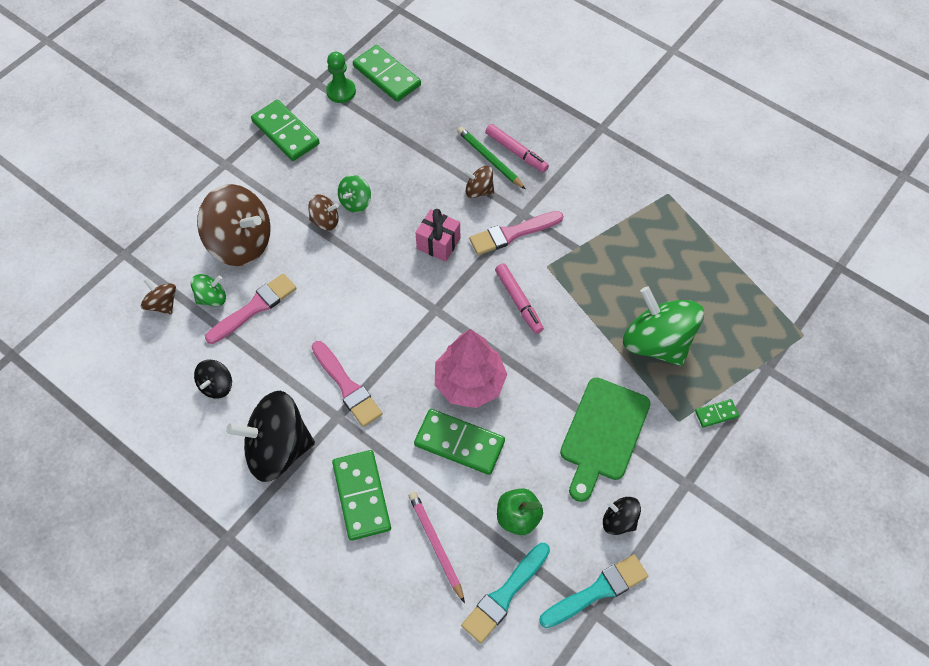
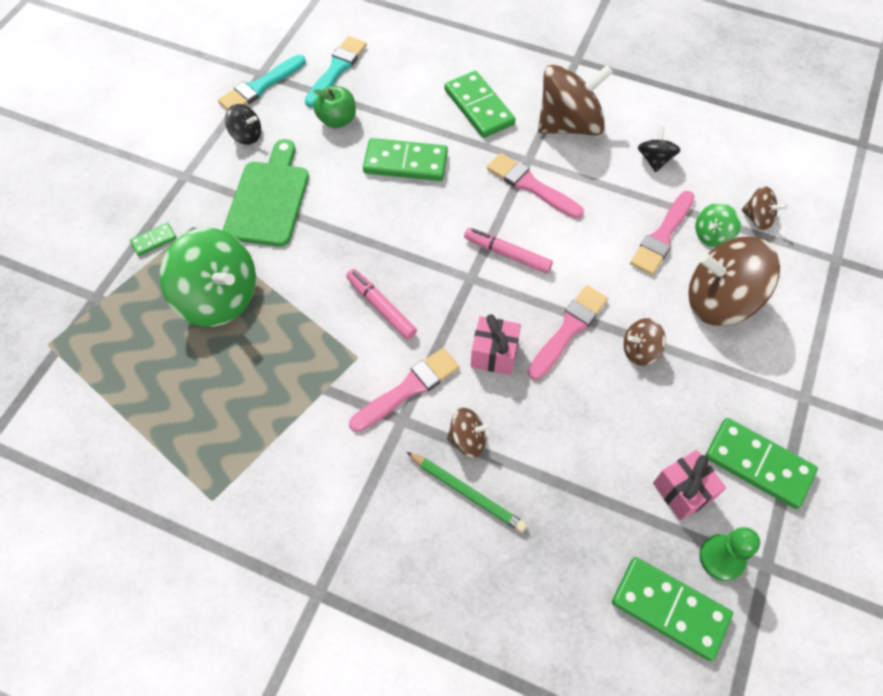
camera: 165 degrees right, 0 degrees up
black spinning top [226,391,315,482] -> brown spinning top [538,65,613,136]
green spinning top [338,175,371,213] -> none
pink pencil [409,492,465,603] -> none
pink tree [435,329,508,408] -> none
pink marker [485,124,549,173] -> pink marker moved to [464,228,553,274]
none -> pink brush [528,285,608,380]
none -> pink gift [653,450,726,521]

